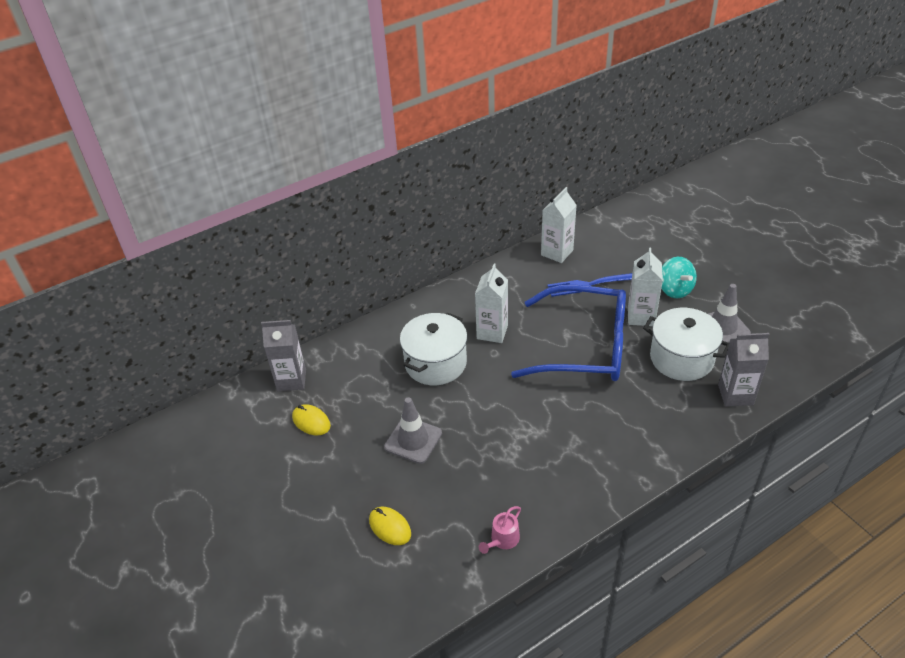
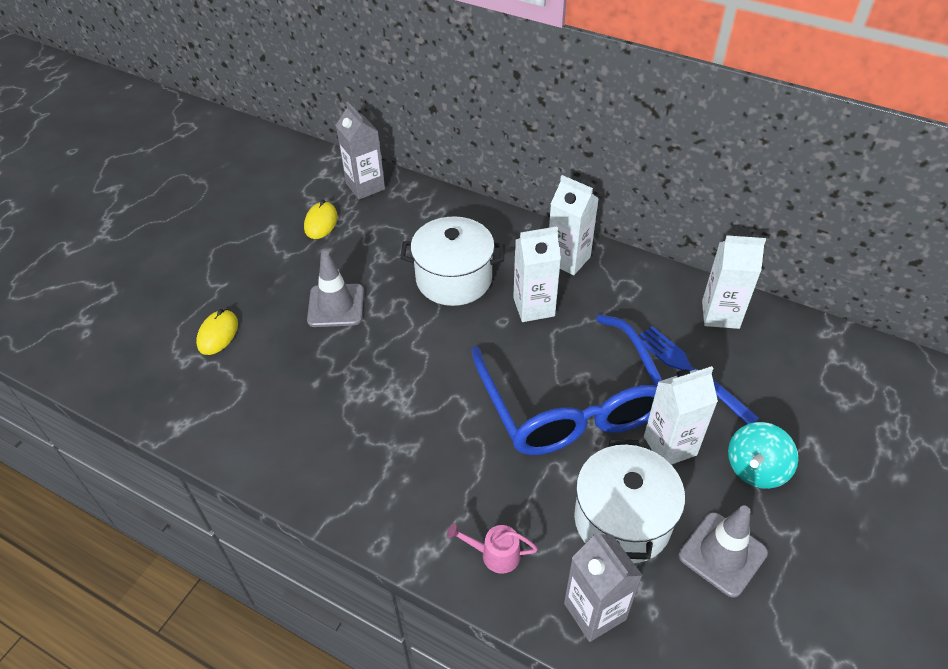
camera: 60 degrees right, 5 degrees up
pink watering can [479,506,521,554] -> pink watering can moved to [447,524,538,574]
none -> white carton [549,175,599,275]

